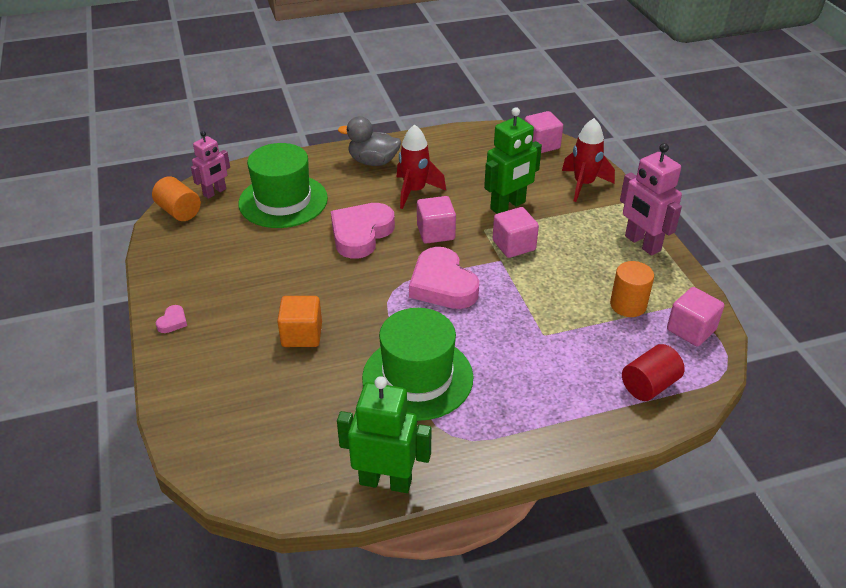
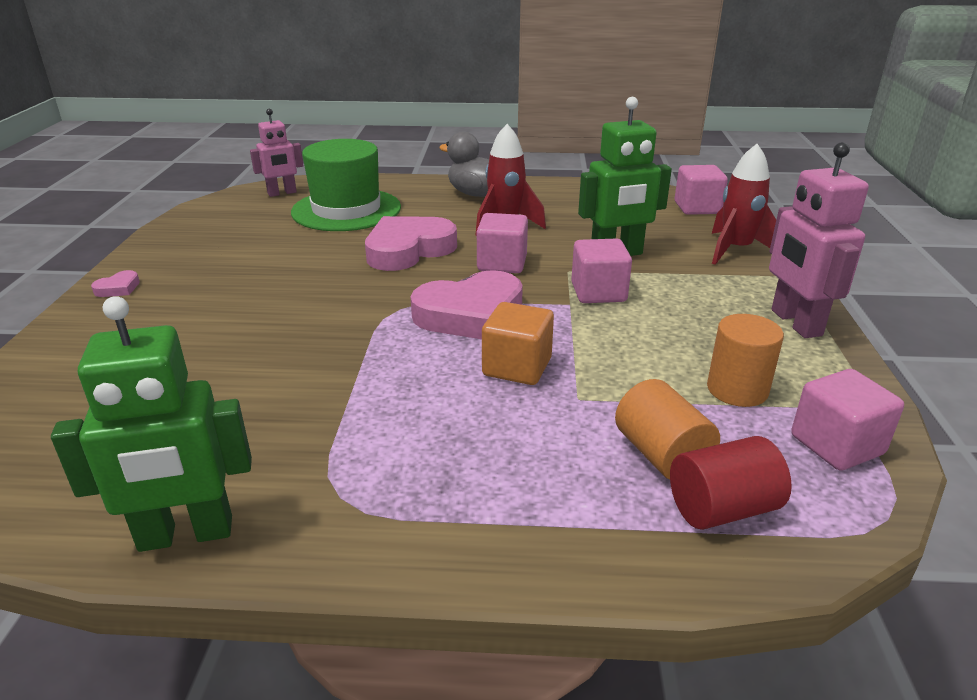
camera: 20 degrees right, 10 degrees down
orange cylinder [152,177,201,221] -> orange cylinder moved to [615,379,720,480]
orange cube [277,296,322,347] -> orange cube moved to [482,302,554,385]
green robot [337,376,431,493] -> green robot turned 135 degrees clockwise [51,296,252,552]
green hat [362,308,474,421] -> none
pink heart [409,247,479,309] -> pink heart turned 105 degrees counterclockwise [410,270,523,339]

